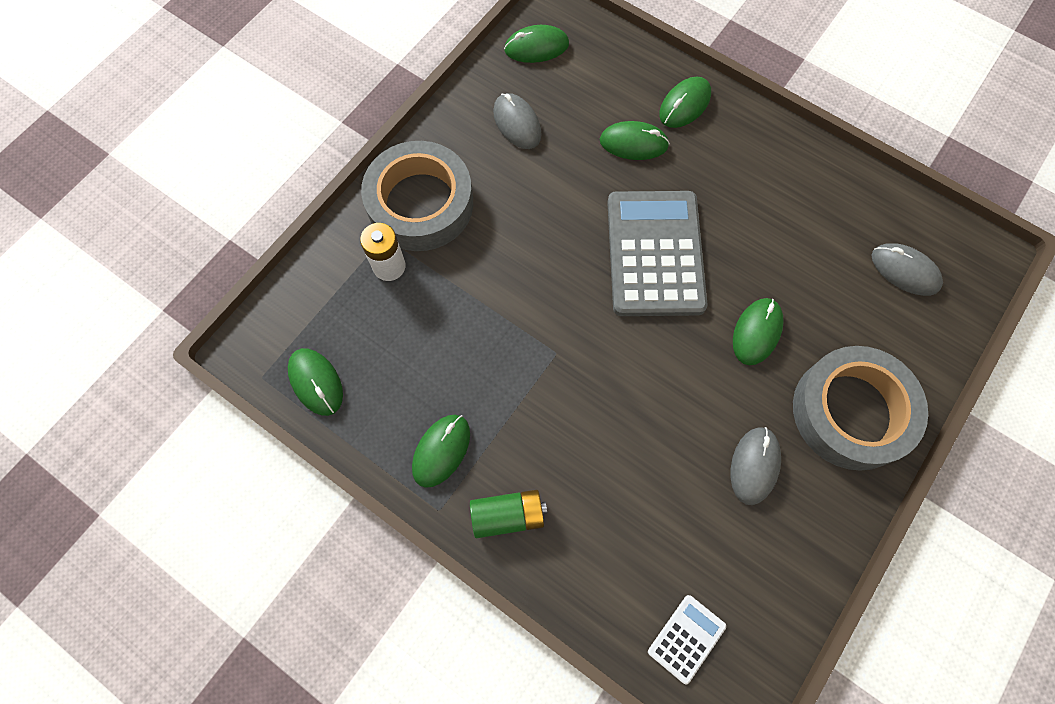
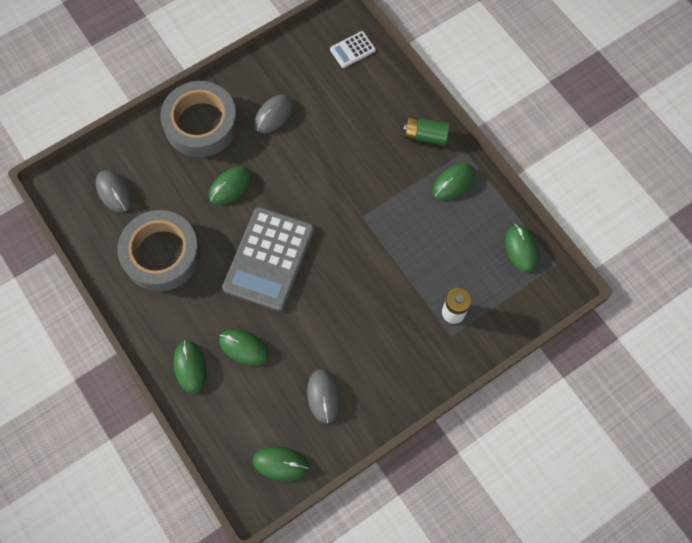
camera: 160 degrees left, 0 degrees up
grey tape [361,141,473,251] -> grey tape moved to [117,210,201,291]
green mouse [659,77,711,128] -> green mouse turned 75 degrees counterclockwise [174,340,207,393]

